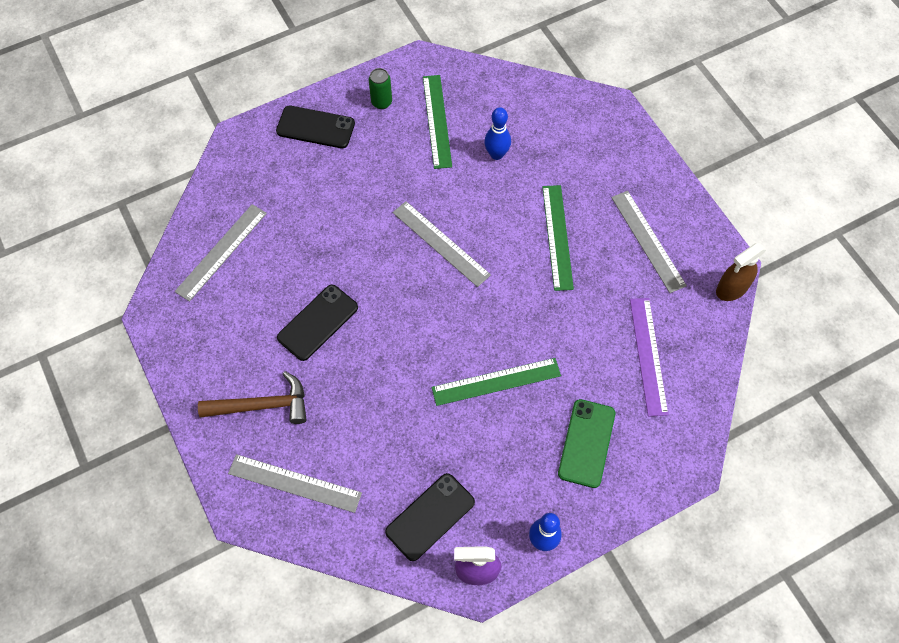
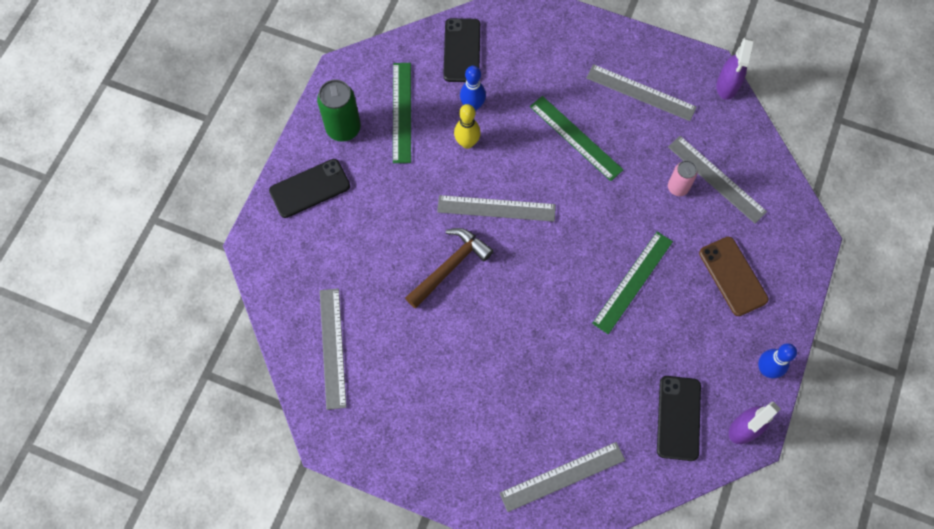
camera: 40 degrees left, 5 degrees up
brown hammer [198,371,307,424] -> brown hammer moved to [405,228,493,309]
black phone [277,285,358,361] -> black phone moved to [443,18,480,82]
green can [369,68,392,109] -> green can [317,79,361,142], size x1.64
green ruler [423,75,452,169] -> green ruler turned 45 degrees clockwise [393,63,411,163]
green phone [558,399,615,488] -> brown phone [699,237,769,316]
purple ruler [630,298,669,416] -> grey ruler [668,136,767,223]
brown spray bottle [716,243,766,301] -> purple spray bottle [716,38,754,100]
none -> yellow bowling pin [454,104,481,149]
none -> pink can [668,160,697,196]

